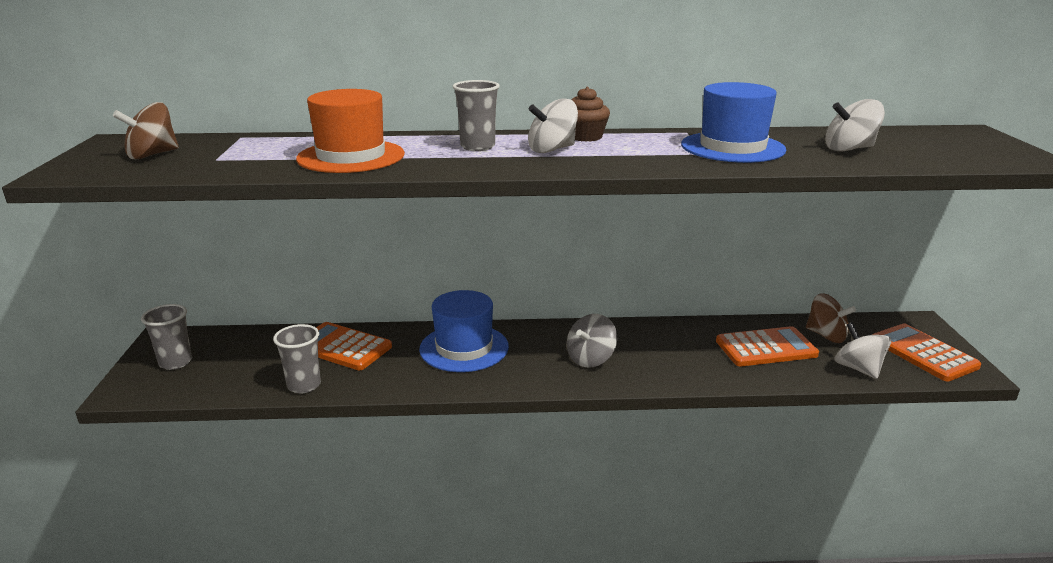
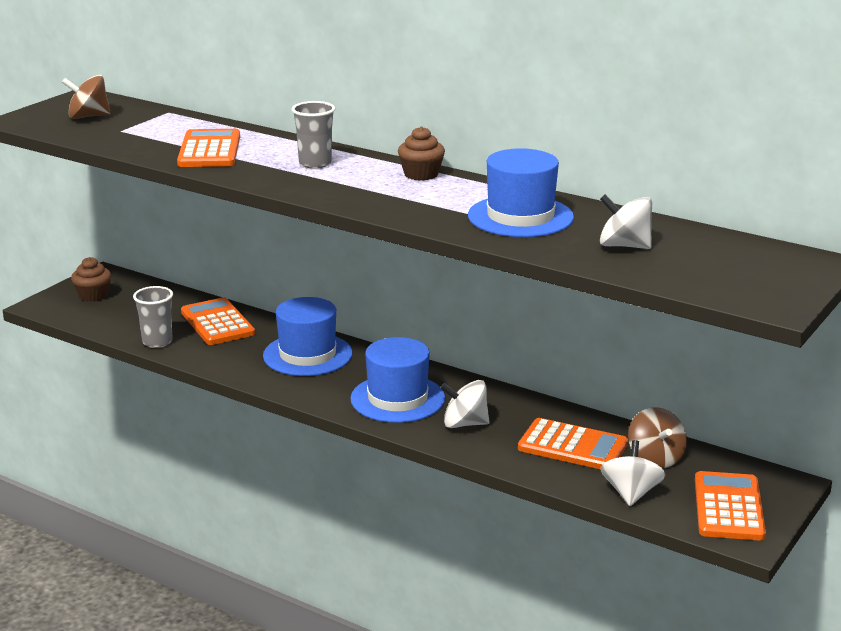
camera: 35 degrees right, 0 degrees up
grey cup [141,304,192,370] -> brown cupcake [71,257,111,302]
orange hat [296,89,405,173] -> orange calculator [177,129,240,167]
white spinning top [528,98,578,153] -> white spinning top moved to [440,380,489,428]
grey spinning top [567,314,617,368] -> blue hat [350,337,445,423]

